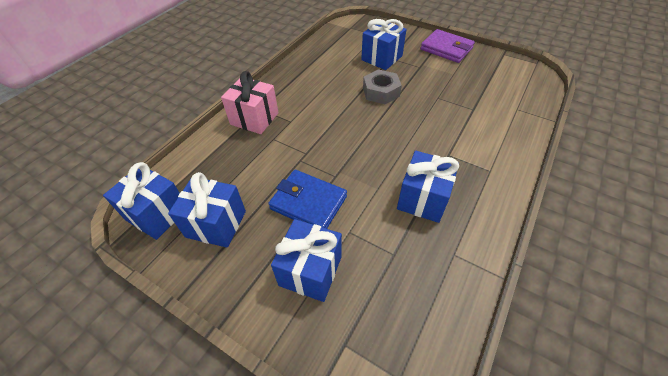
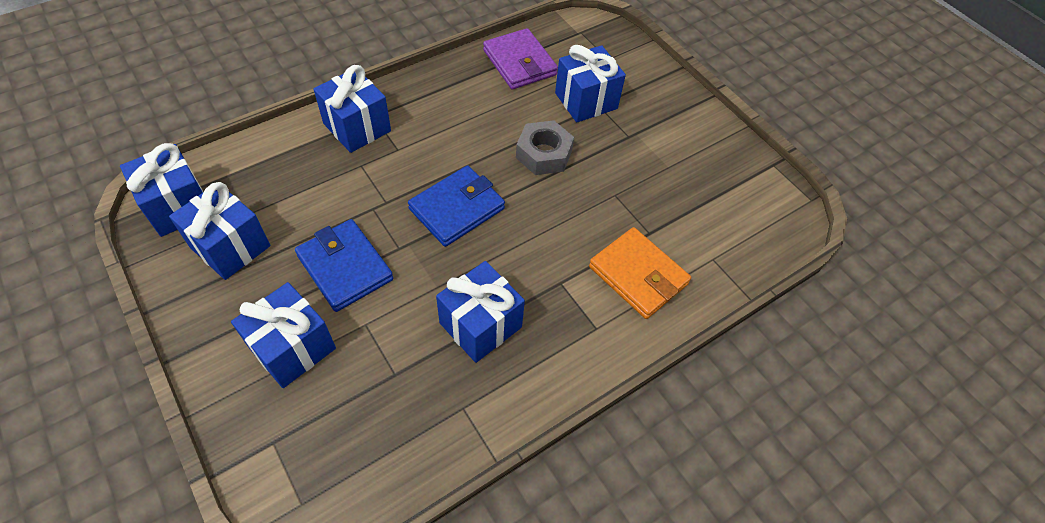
camera: 20 degrees right, 5 degrees up
pink gift [221,71,279,134] -> blue gift [314,65,391,153]
purple wallet [420,29,475,63] -> purple wallet moved to [483,28,558,89]
none -> blue wallet [408,165,505,247]
none -> orange wallet [589,227,691,319]

